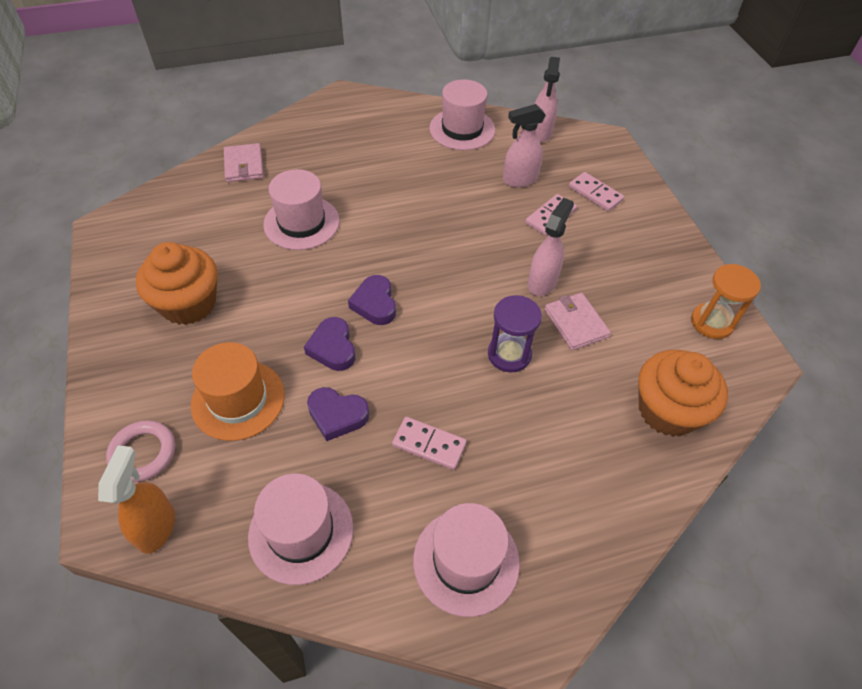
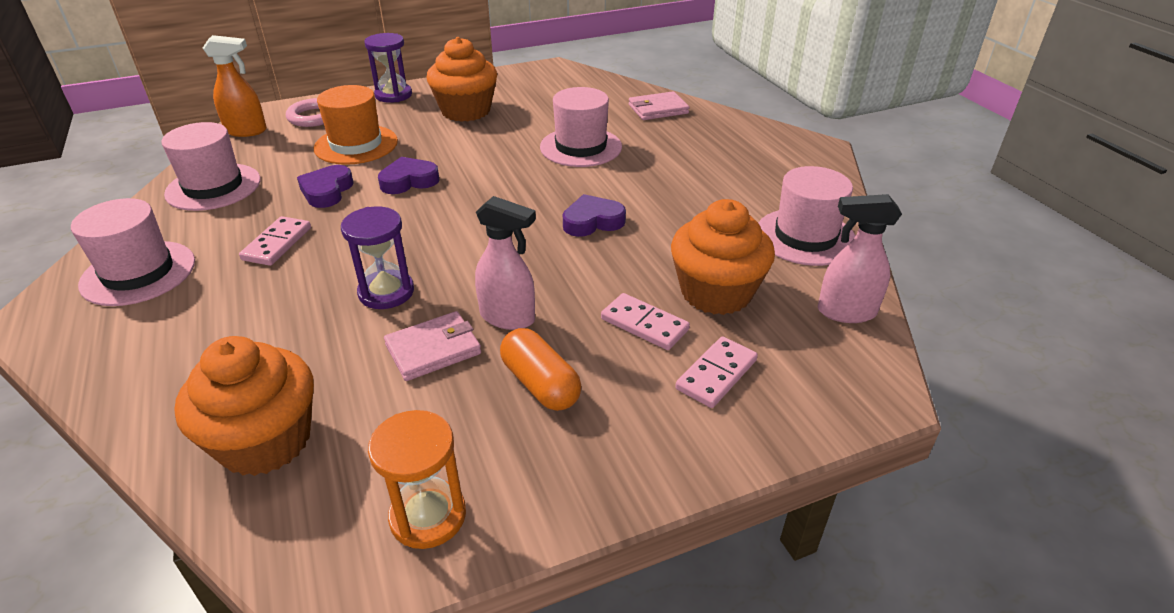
camera: 85 degrees right, 15 degrees down
purple heart [348,275,396,325] -> purple heart moved to [563,194,626,237]
pink spray bottle [503,104,546,187] -> orange cupcake [671,199,775,315]
none -> purple hourglass [364,33,412,103]
none -> orange capsule [500,328,582,411]

